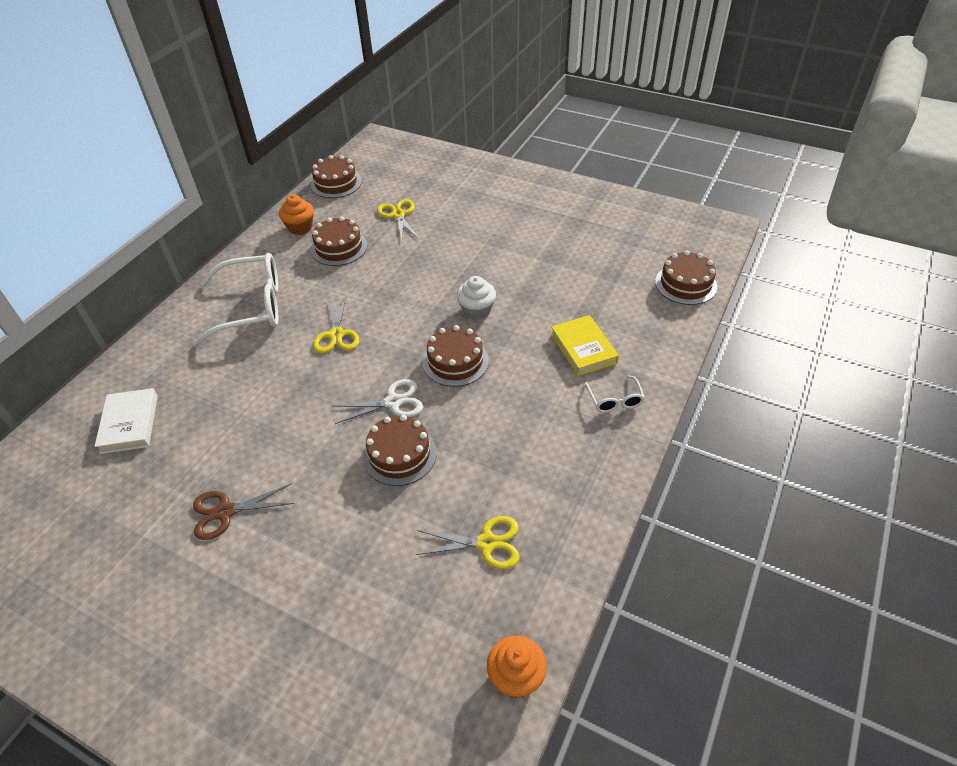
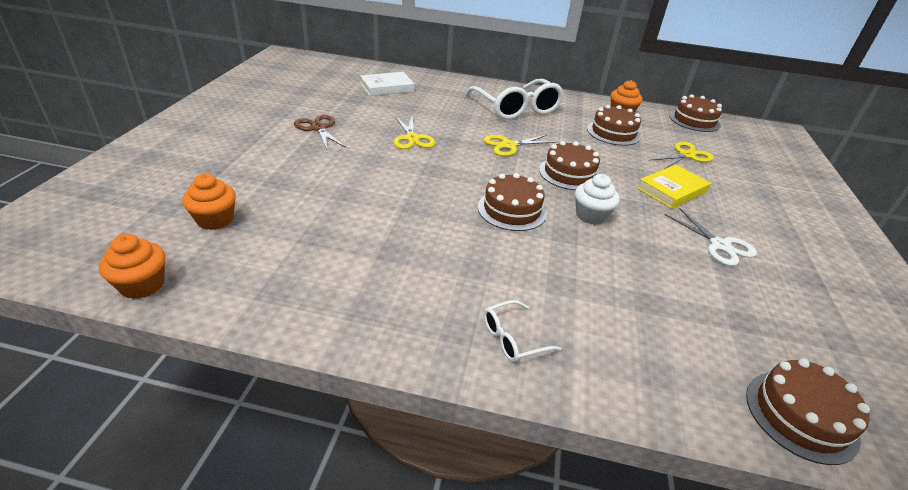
camera: 70 degrees right, 10 degrees down
white scissors [333,379,423,424] -> white scissors moved to [664,208,757,266]
brown cake [363,415,437,486] -> brown cake moved to [539,141,600,190]
yellow scissors [416,516,520,569] -> yellow scissors moved to [393,116,435,149]
yellow book [551,315,619,376] -> yellow book moved to [637,165,711,209]
none -> orange cupcake [182,173,236,230]

